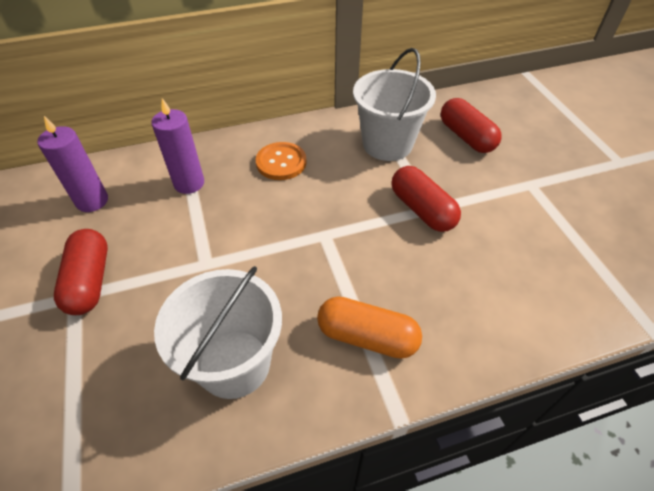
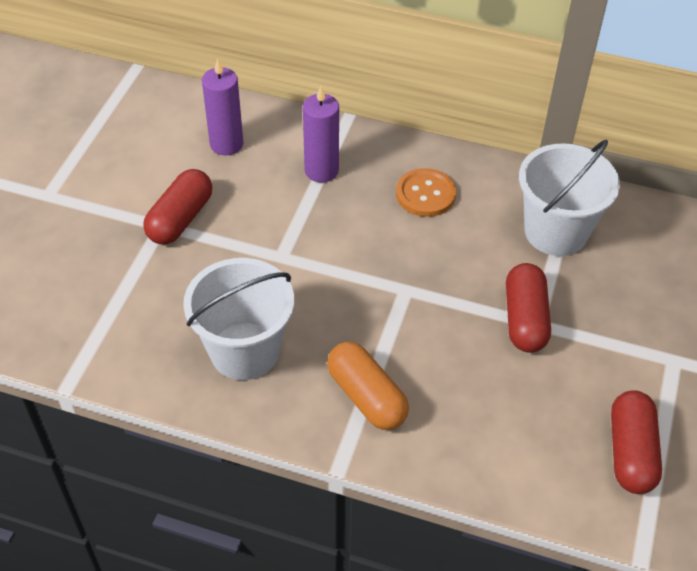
camera: 35 degrees right, 0 degrees up
red capsule [441,98,502,153] -> red capsule moved to [611,390,662,494]

